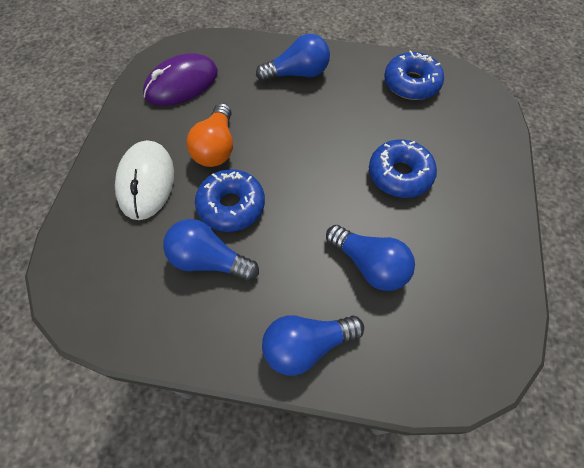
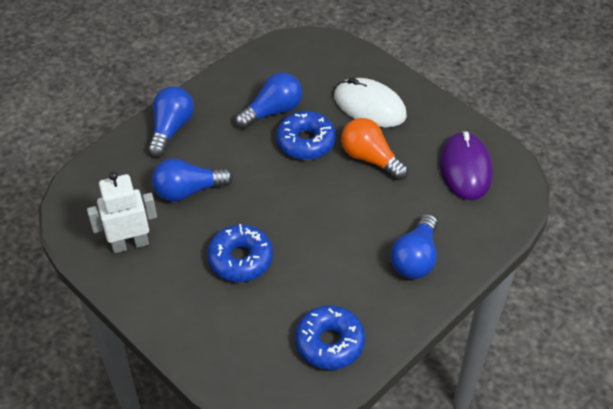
camera: 125 degrees right, 10 degrees down
none -> white robot [87,172,157,253]

